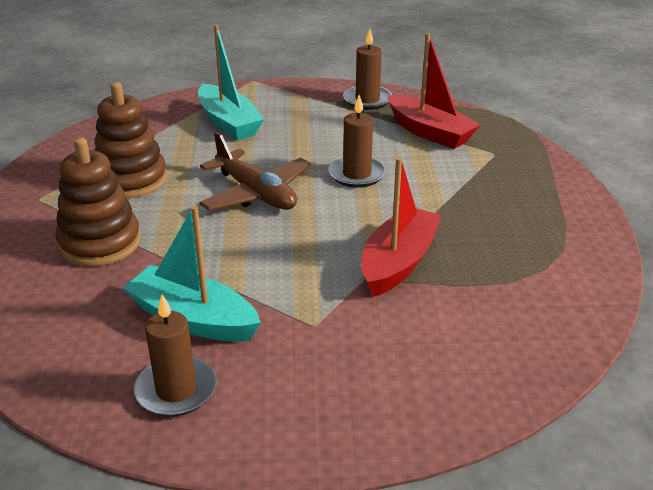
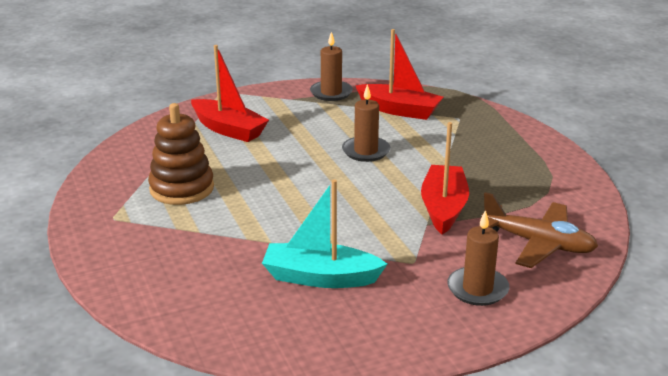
camera: 20 degrees left, 5 degrees down
brown stacking toy [56,138,141,267] -> none
brown candle [134,294,217,416] -> brown candle moved to [447,210,510,306]
turquoise boat [198,24,264,140] -> red boat [191,45,269,142]
brown plane [199,131,311,211] -> brown plane moved to [481,192,598,268]

